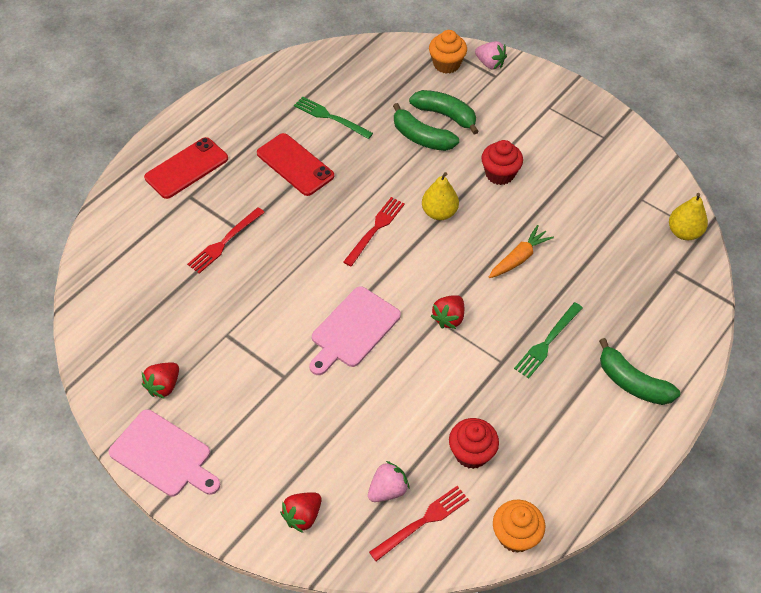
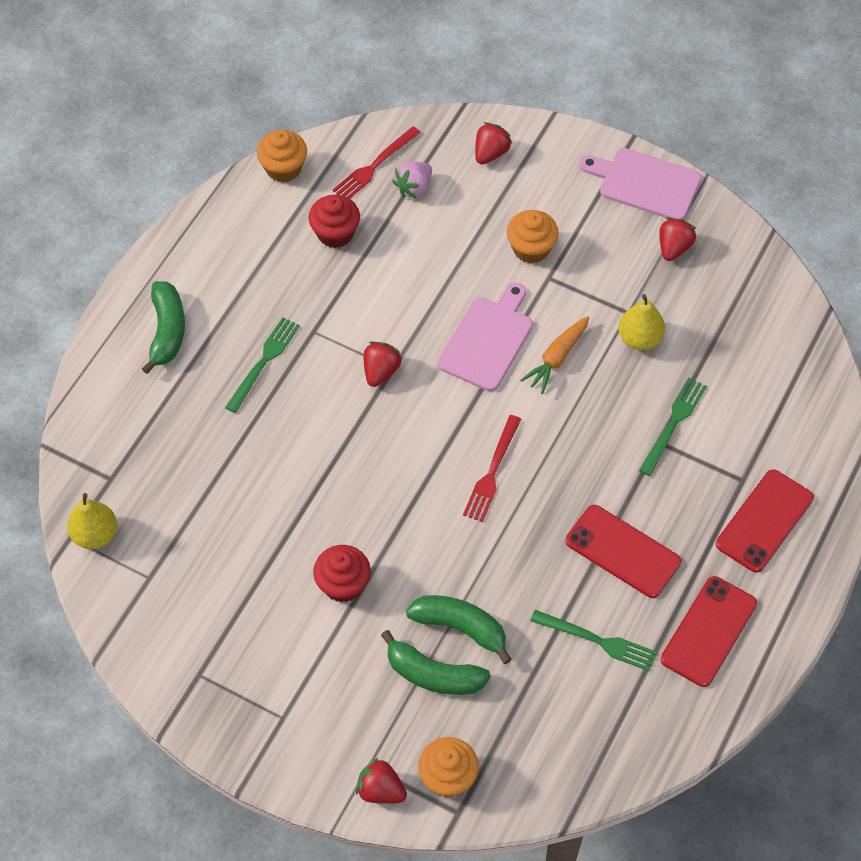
camera: 170 degrees right, 5 degrees up
red fork [187,207,265,274] -> green fork [639,377,707,476]
yellow pear [422,172,459,220] -> yellow pear moved to [619,294,665,350]
pink strawberry [475,41,507,70] -> red strawberry [356,758,407,804]
orange carrot [489,225,554,278] -> orange carrot moved to [520,316,589,394]
green banana [599,338,680,405] -> green banana turned 60 degrees clockwise [142,281,185,374]
none -> orange cupcake [507,210,559,264]
none -> red phone [661,576,757,687]

